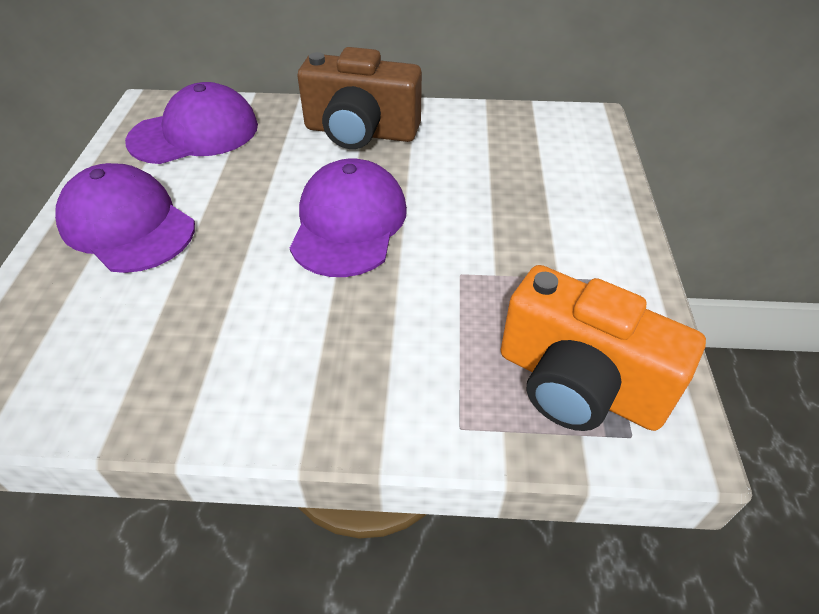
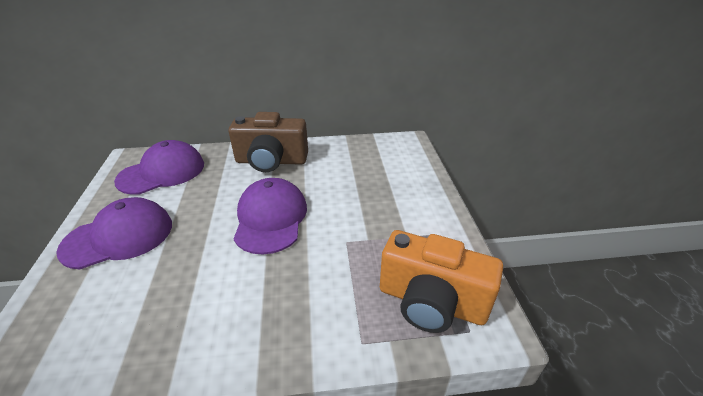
camera: 10 degrees left, 10 degrees down
purple cap [55,163,195,273] -> purple cap turned 120 degrees clockwise [56,197,172,269]

